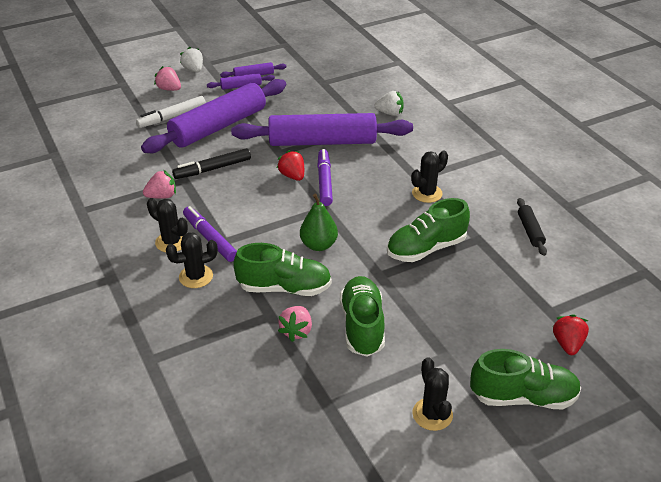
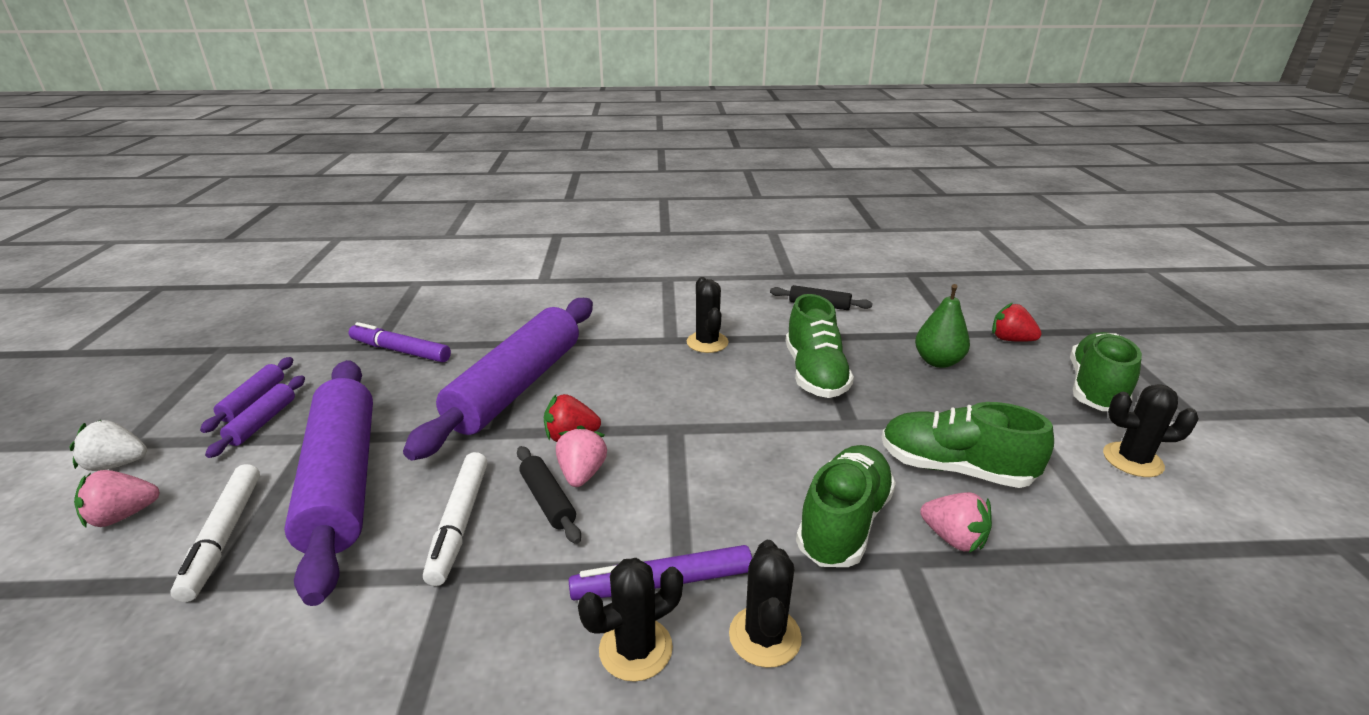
camera: 65 degrees left, 10 degrees down
pink strawberry [143,170,176,199] -> pink strawberry moved to [556,425,607,487]
black marker [172,148,251,179] -> white marker [423,452,487,586]
green pear [300,194,338,251] -> green pear moved to [915,284,970,368]
purple marker [317,149,333,206] -> purple marker moved to [348,322,451,362]
white strawberry [374,91,404,116] -> none
none -> black rolling pin [517,446,581,544]

